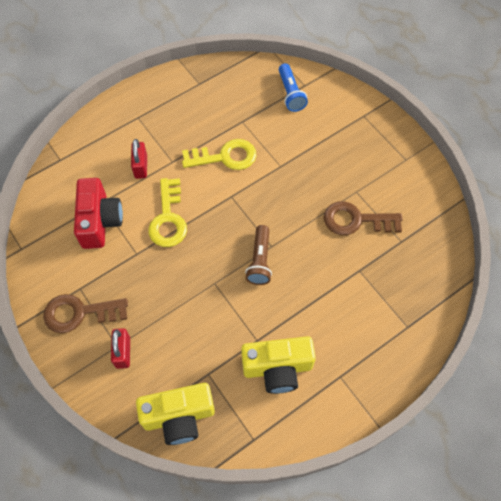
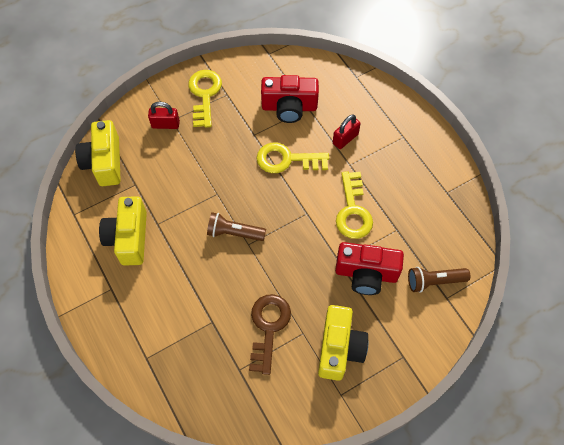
camera: 95 degrees right, 0 degrees up
brown key [43,294,128,333] -> yellow key [188,70,222,128]
red padlock [131,139,147,179] -> red padlock turned 45 degrees counterclockwise [333,115,361,149]
blue flashlight [279,63,308,112] -> brown flashlight [408,267,470,293]
none -> yellow camera [318,305,368,381]
none -> red camera [335,242,404,295]

